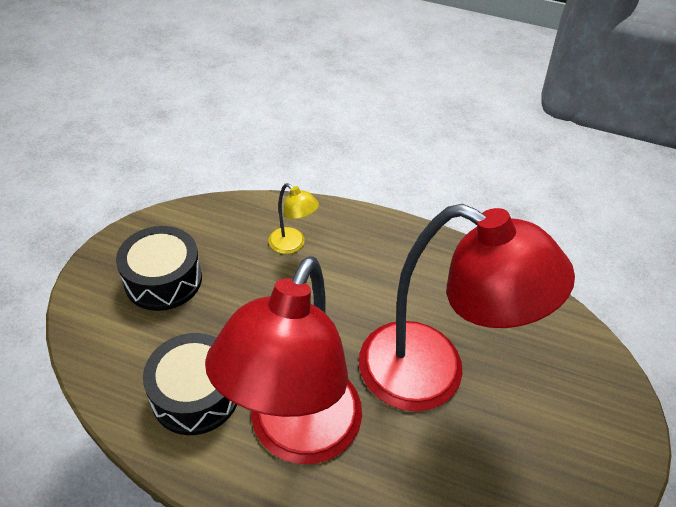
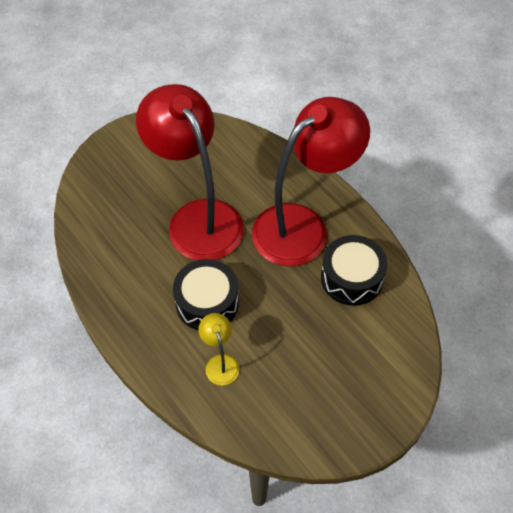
camera: 145 degrees left, 10 degrees up
black drum [116,226,202,311] -> black drum moved to [173,259,239,330]

